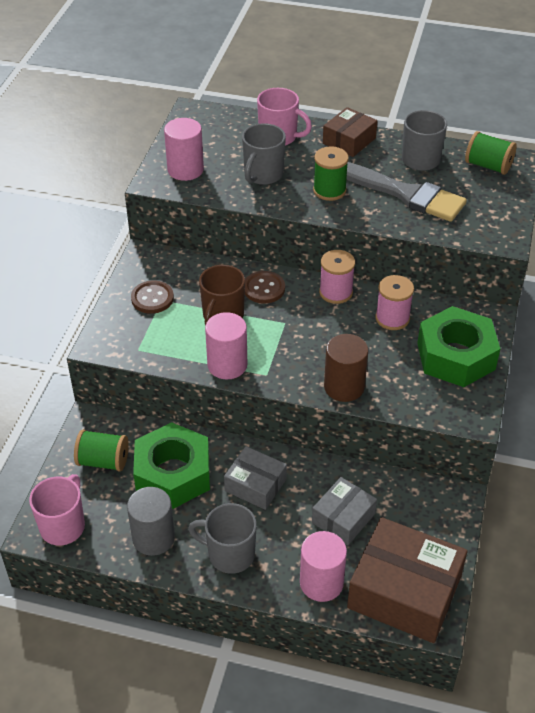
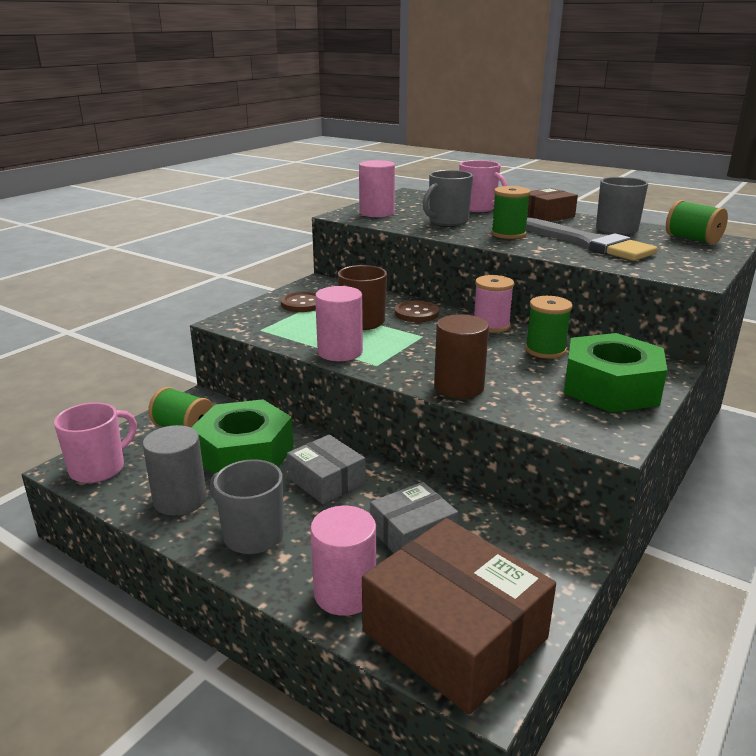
camera: 20 degrees right, 20 degrees down
pink spool [375,275,414,330] -> green spool [525,296,573,359]

